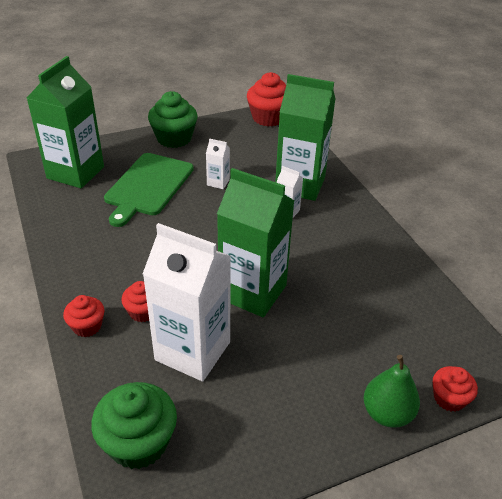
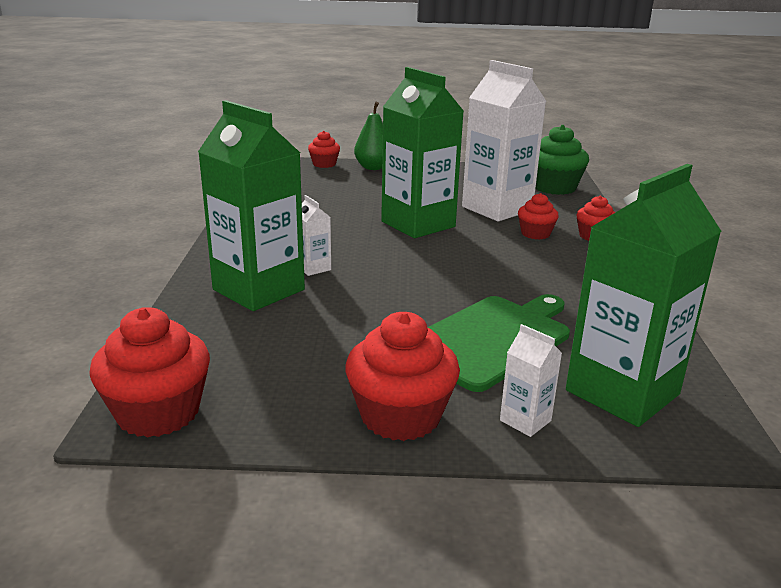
camera: 155 degrees left, 15 degrees down
green cupcake [148,91,198,148] -> red cupcake [346,312,460,441]
white carton [206,138,230,189] -> white carton moved to [500,324,562,437]

